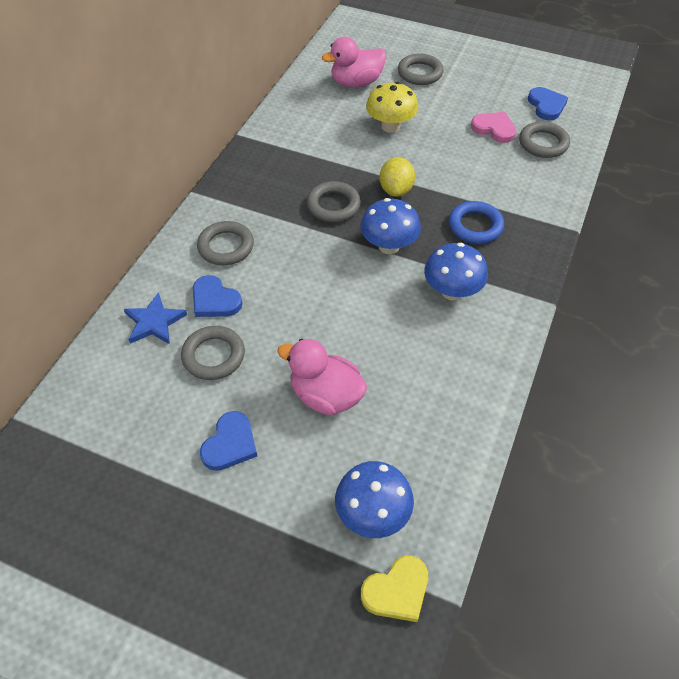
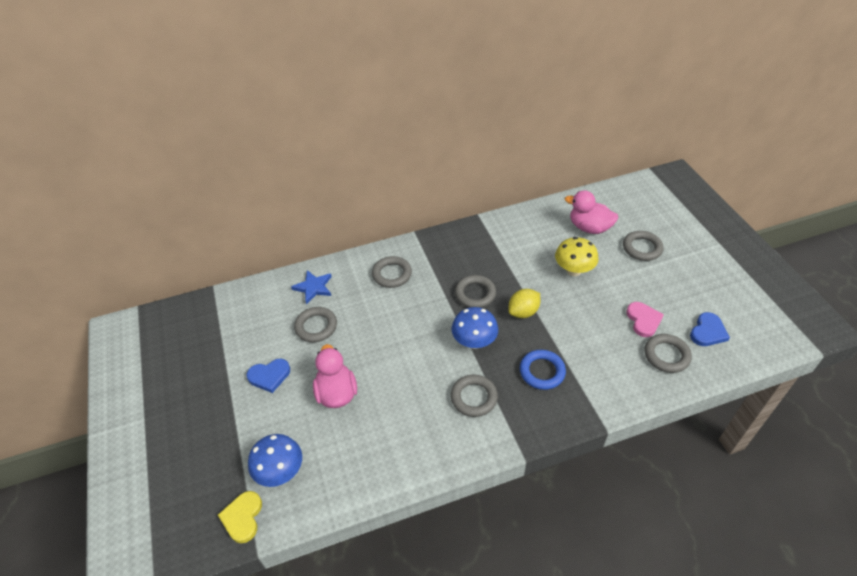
camera: 50 degrees right, 5 degrees down
blue heart [193,275,243,317] -> none
yellow heart [361,555,428,622] -> yellow heart turned 75 degrees clockwise [218,491,262,543]
blue mushroom [424,243,488,301] -> grey ring [451,375,498,417]

